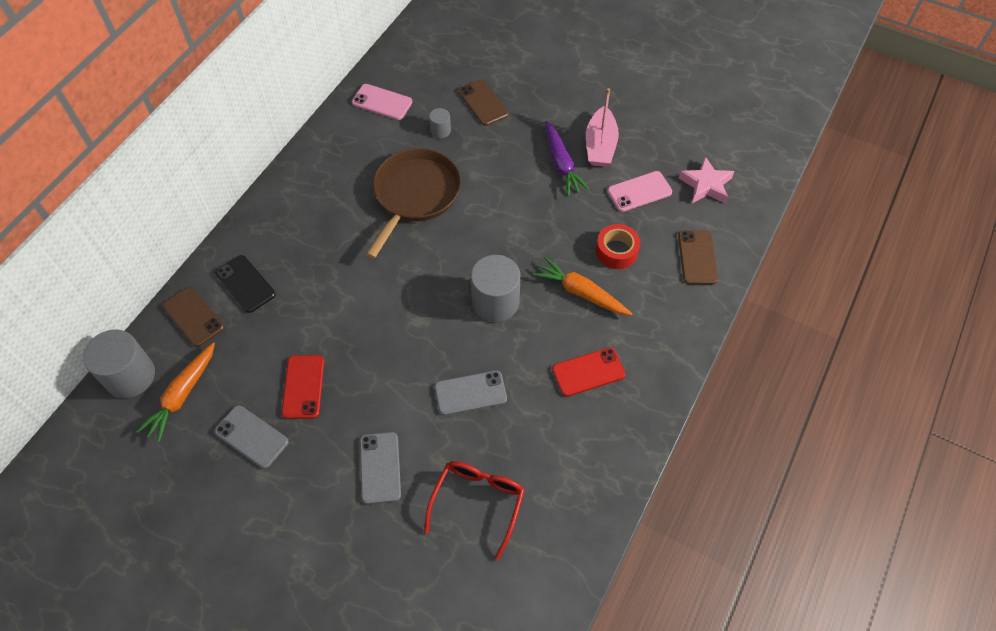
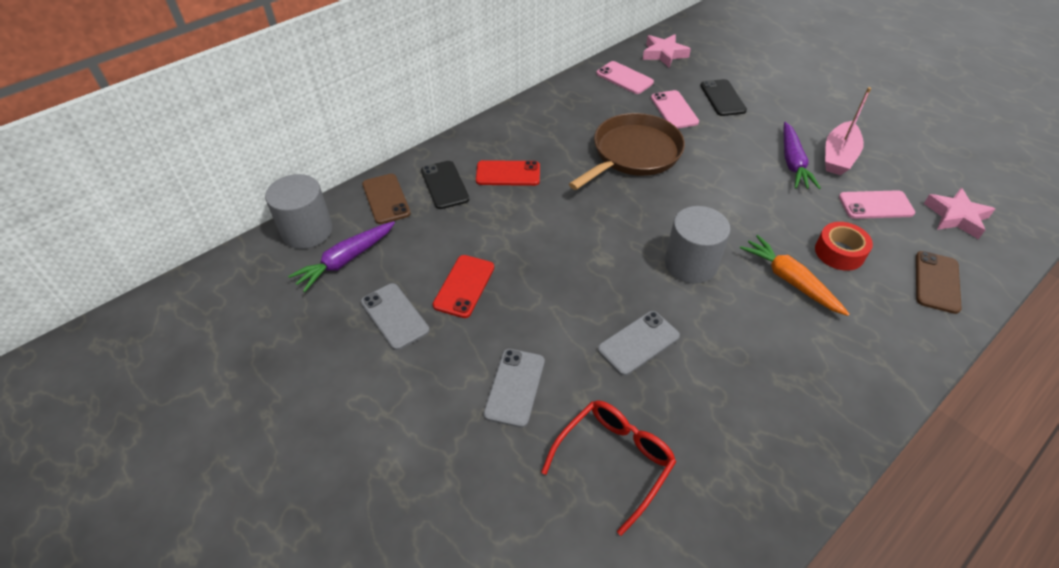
camera: 20 degrees right, 10 degrees down
orange carrot [136,342,215,442] -> purple carrot [288,221,395,292]
grey cylinder [429,108,451,138] -> pink phone [651,90,699,129]
grey phone [435,370,507,415] -> grey phone turned 45 degrees counterclockwise [598,311,680,376]
brown phone [459,79,509,126] -> black phone [700,79,747,116]
red phone [552,347,626,397] -> red phone moved to [476,160,540,186]
none -> pink star [643,34,691,68]

